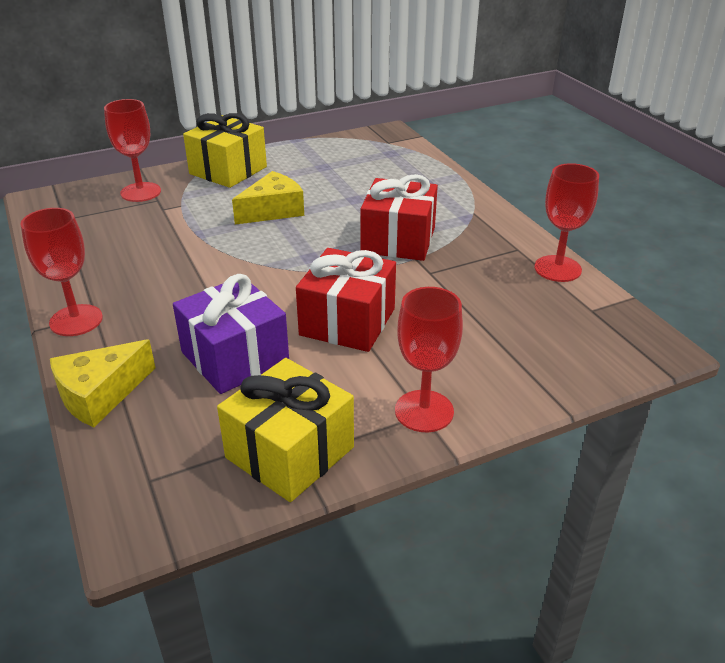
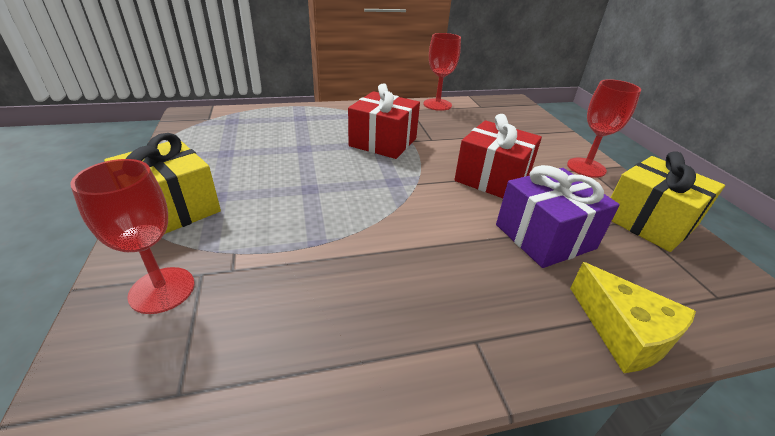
camera: 80 degrees left, 0 degrees up
red goblet [20,208,103,336] -> none
yellow cheese [232,171,304,225] -> none

